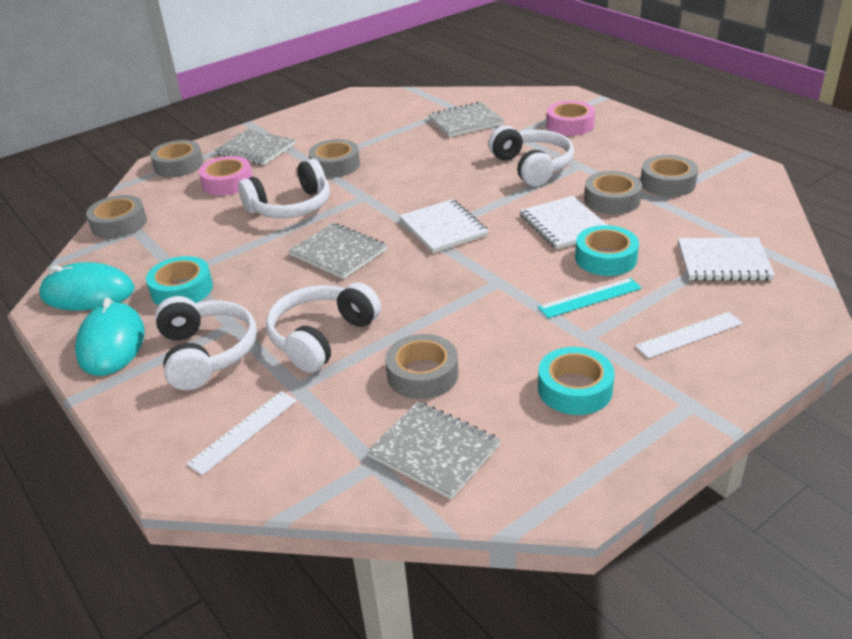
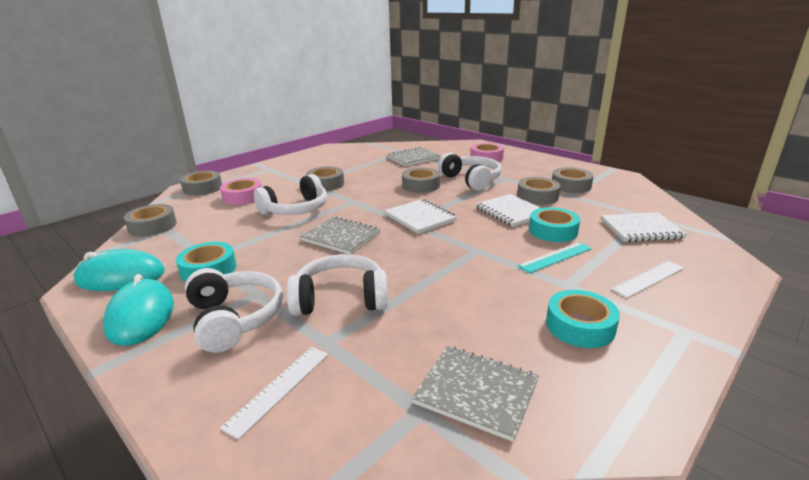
camera: 10 degrees left, 10 degrees down
grey notebook [215,129,295,165] -> none
white headphones [266,282,381,373] -> white headphones turned 60 degrees clockwise [286,254,388,316]
grey tape [385,334,458,399] -> grey tape moved to [402,168,440,193]

